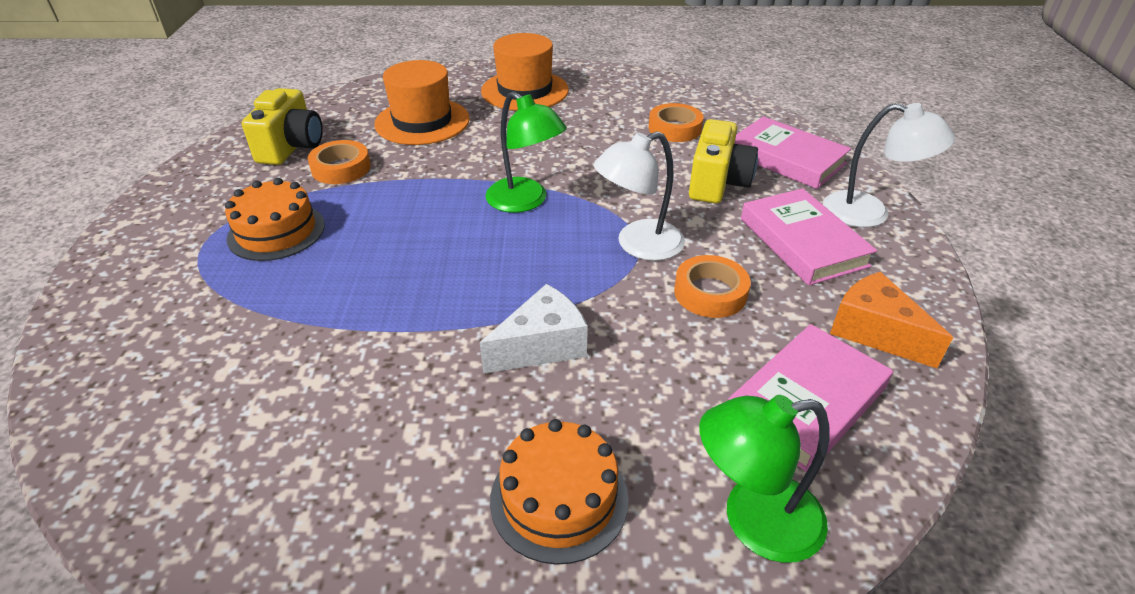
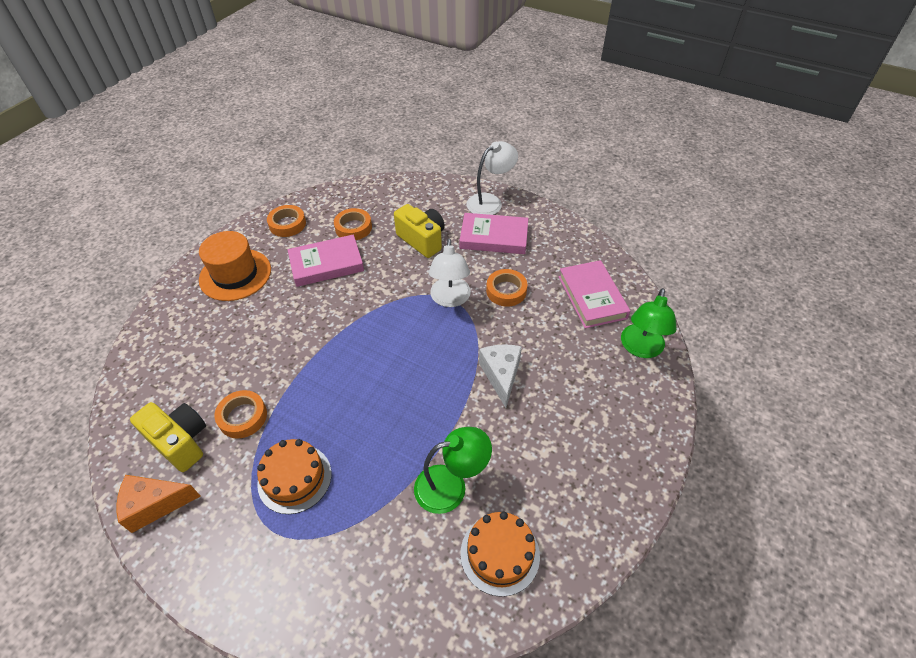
camera: 60 degrees left, 10 degrees up
orange hat [374,60,470,145] -> none
green lamp [486,91,567,213] -> green lamp moved to [414,427,492,514]
orange cake [490,419,629,565] -> orange cake moved to [460,511,540,597]
pink book [735,116,851,189] -> pink book moved to [288,235,364,287]
orange cheese [830,272,953,368] -> orange cheese moved to [117,475,201,533]
none -> orange tape [267,205,306,237]

